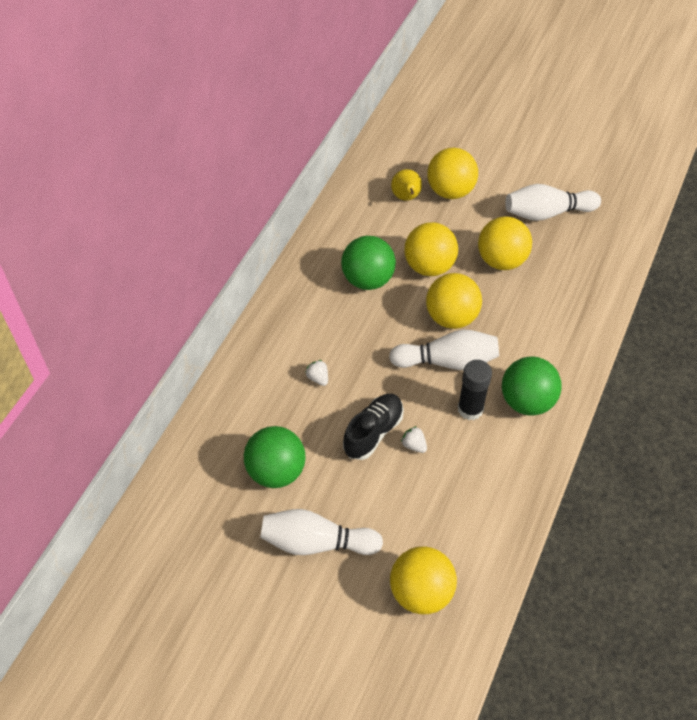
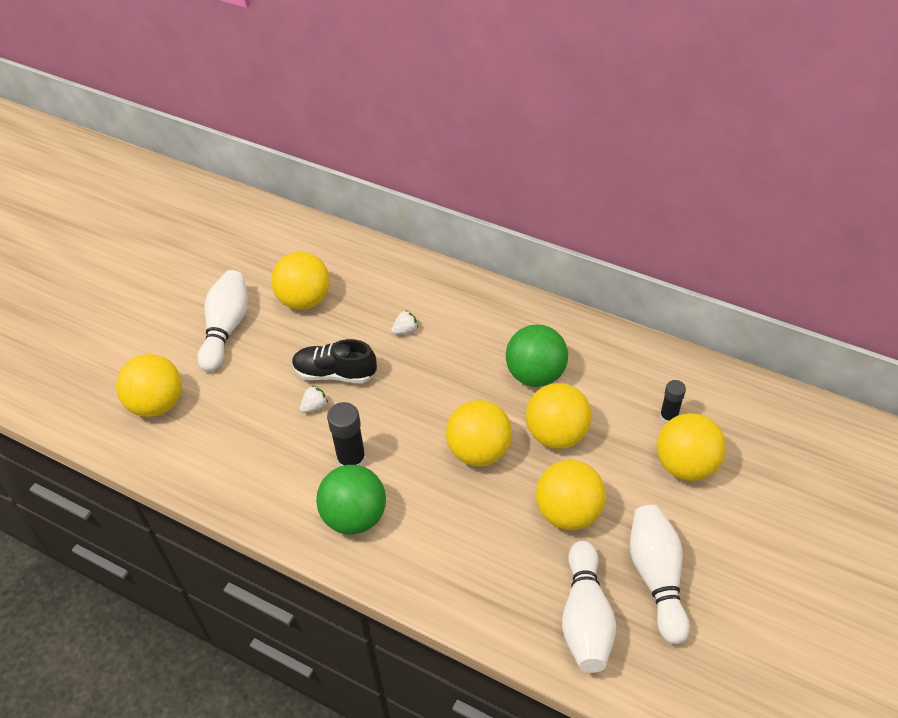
camera: 95 degrees right, 5 degrees down
green ball [244,426,306,488] -> yellow ball [271,252,330,310]
black shoe [343,394,404,460] -> black shoe turned 150 degrees clockwise [292,339,377,384]
white bowling pin [389,330,499,370] -> white bowling pin moved to [562,541,616,673]
yellow pear [391,169,422,201] -> black glue stick [660,380,686,424]

